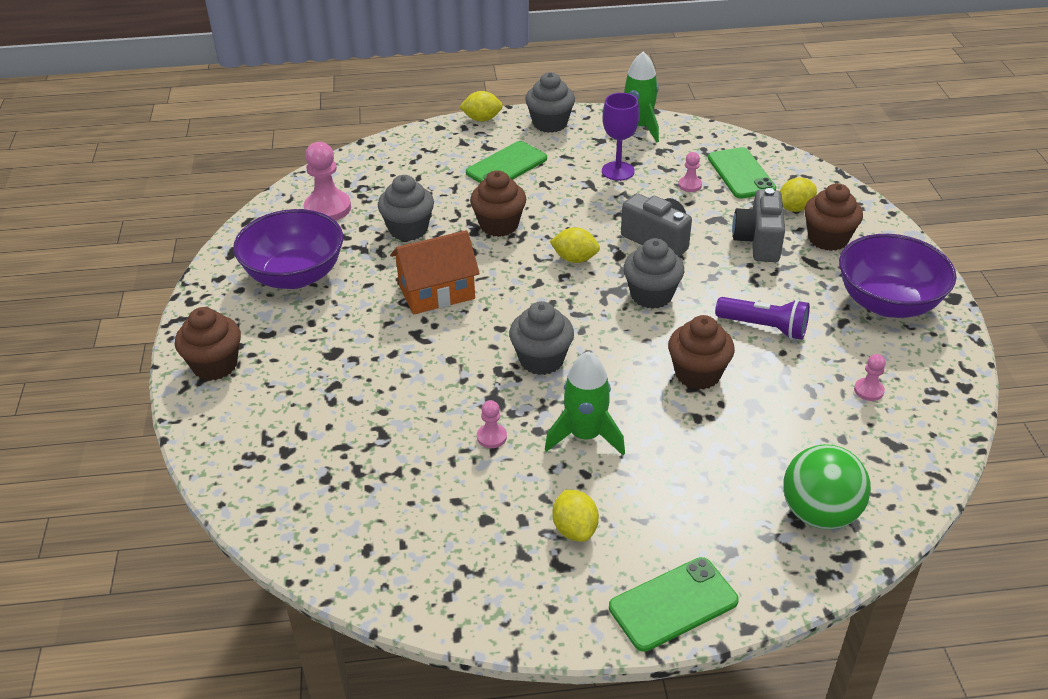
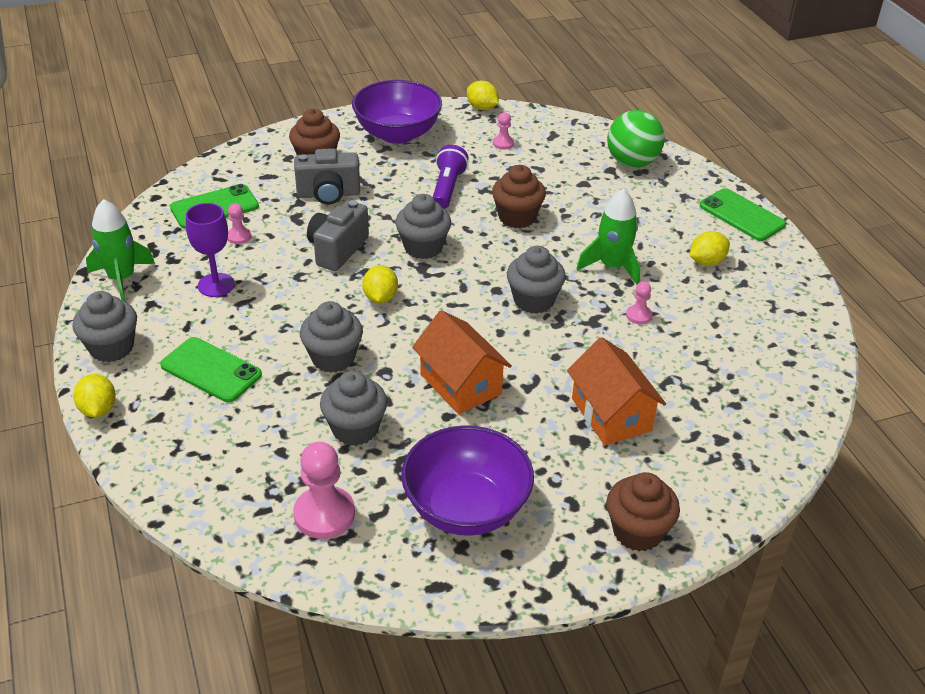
camera: 105 degrees left, 0 degrees up
brown cupcake [470,171,526,237] -> grey cupcake [300,301,363,373]
yellow lemon [780,177,817,212] -> yellow lemon moved to [467,81,499,110]
none -> orange house [567,337,666,446]

